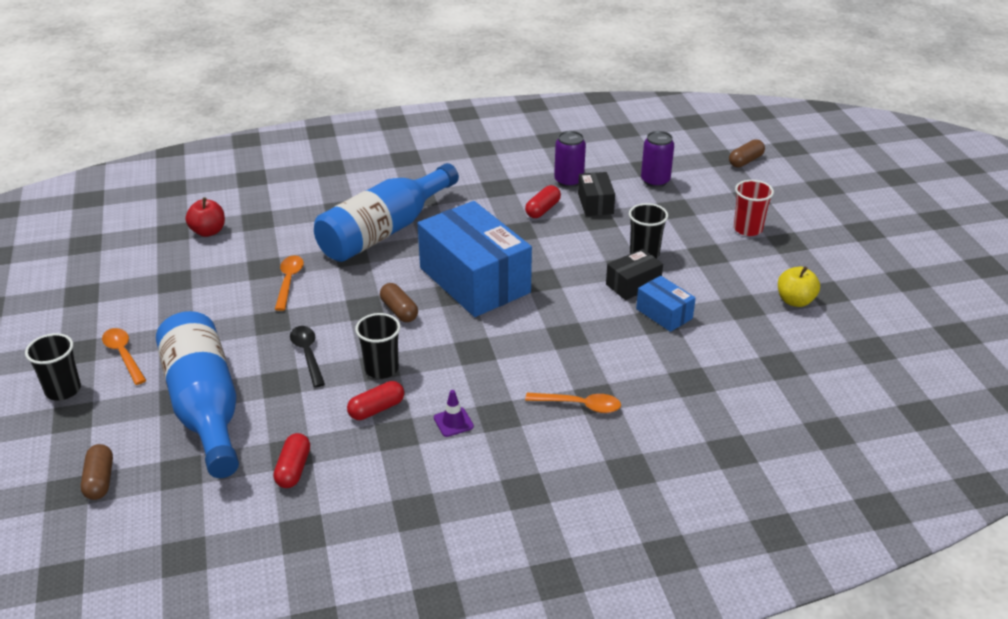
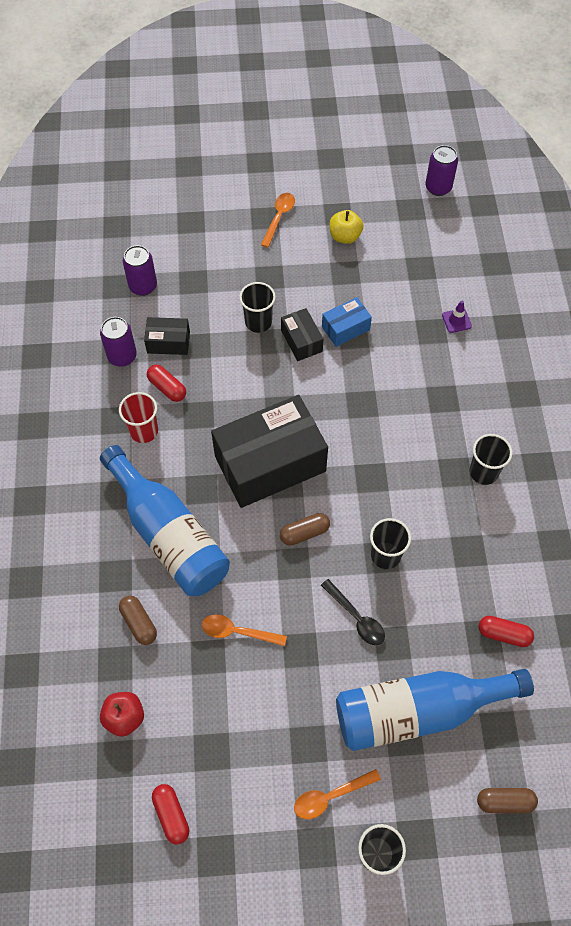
camera: 80 degrees left, 25 degrees up
black spoon [290,326,325,388] -> black spoon turned 120 degrees counterclockwise [321,579,385,645]
red capsule [347,381,404,420] -> red capsule moved to [152,784,189,844]
blue box [417,201,532,317] -> black box [211,395,328,508]
purple traffic cone [434,390,474,437] -> purple traffic cone moved to [442,301,472,333]
orange spoon [525,393,621,413] -> orange spoon moved to [261,193,295,247]
brown capsule [729,139,765,168] -> brown capsule moved to [119,596,157,645]
red cup [734,180,774,236] -> red cup moved to [119,392,158,443]
none -> purple can [425,145,458,196]
none -> black cup [469,434,512,485]

